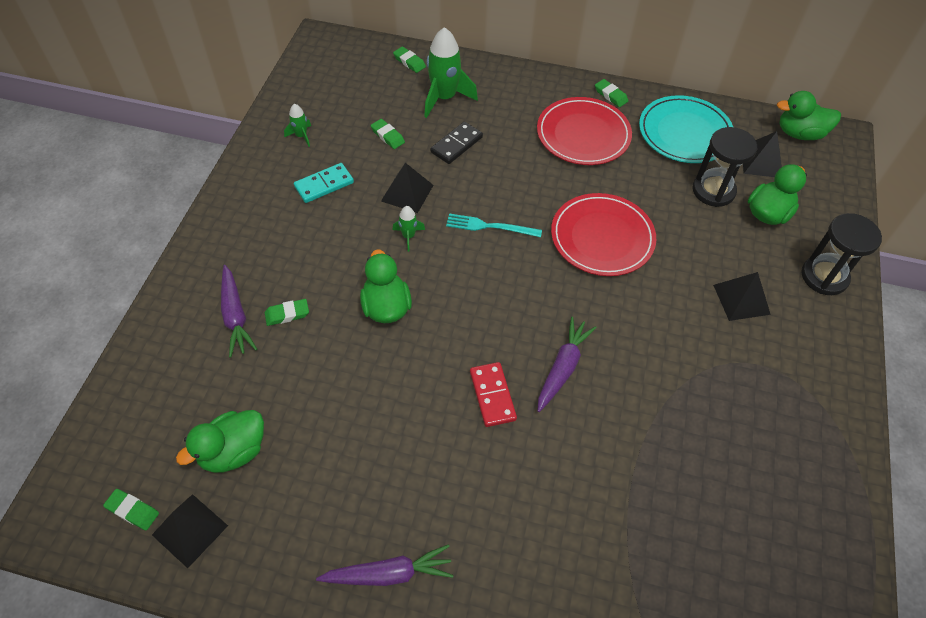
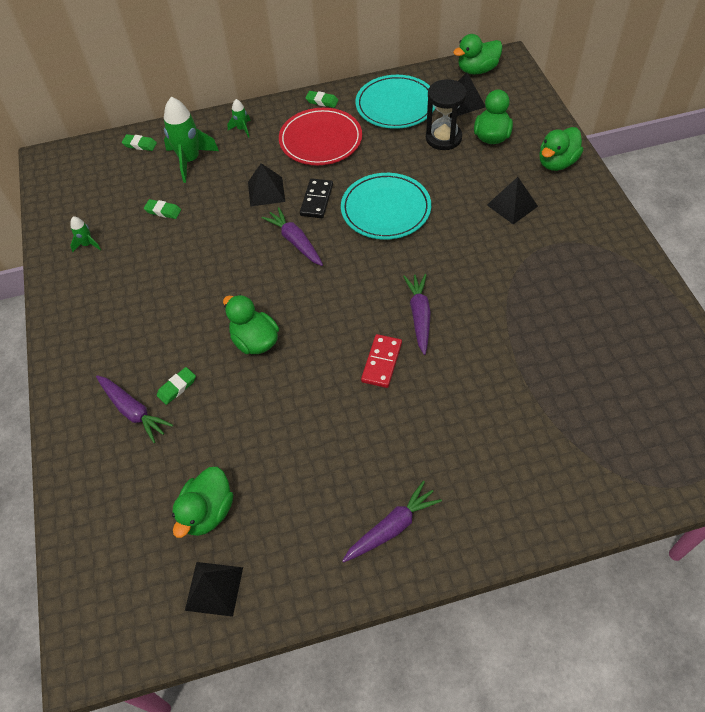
camera: 25 degrees left, 0 degrees up
green eraser [103,489,159,530] -> none
turquoise domino [294,163,354,203] -> none
black pyramid [381,163,434,213] -> black pyramid moved to [248,163,285,207]
green rocket [393,206,425,251] -> green rocket moved to [227,99,251,138]
black domino [430,122,483,164] -> black domino moved to [300,178,333,218]
turquoise fork [446,213,542,237] -> purple carrot [261,207,323,266]
red domino [470,362,517,427] -> red domino turned 60 degrees clockwise [361,334,402,388]
red plate [551,193,656,276] -> turquoise plate [341,173,431,240]
black hourglass [801,213,882,295] -> green duck [539,127,583,171]

